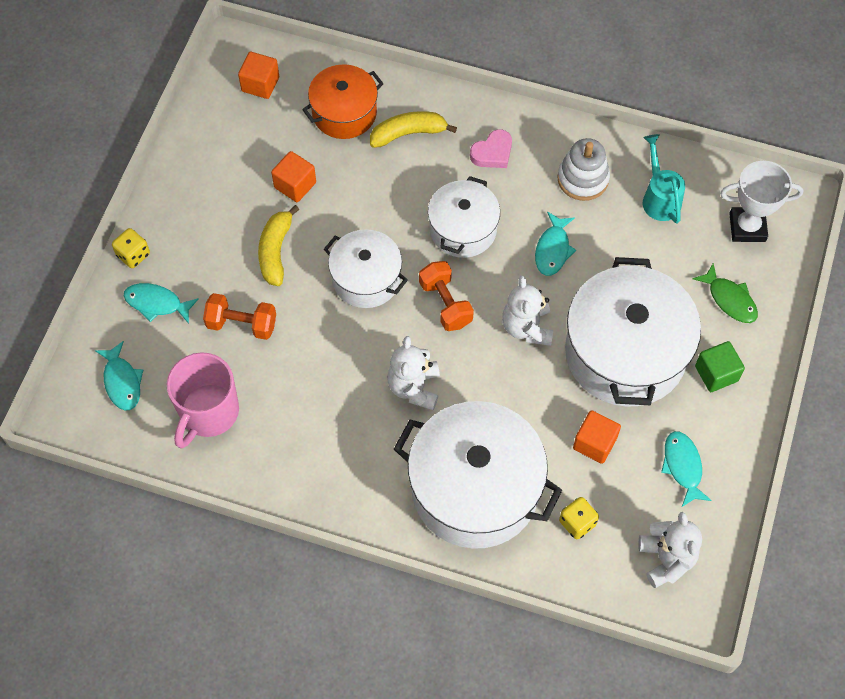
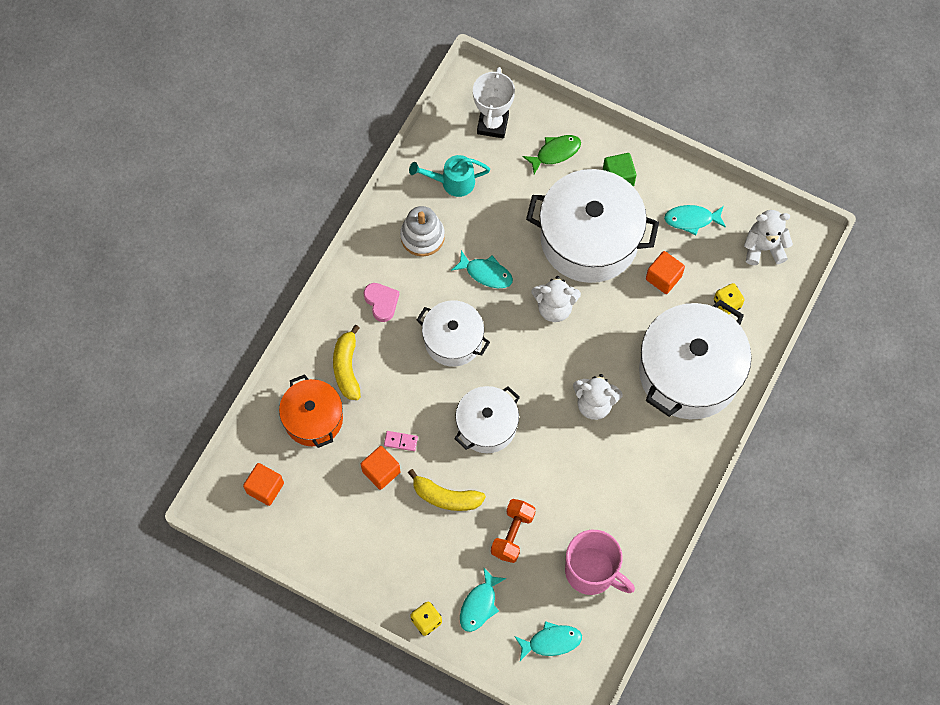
camera: 80 degrees left, 5 degrees up
orange dumbbell [419,261,474,331] -> none
none -> pink domino [384,431,418,451]

